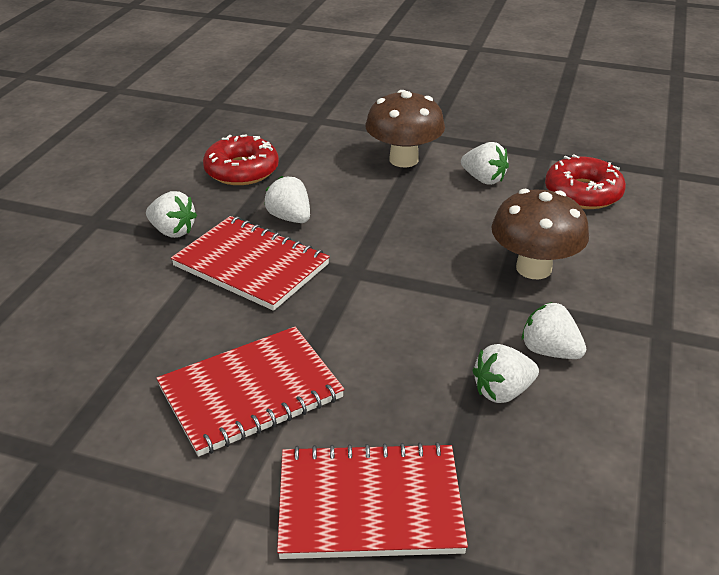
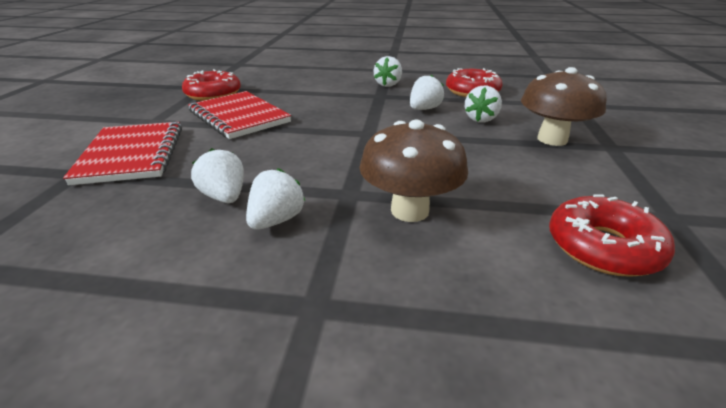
camera: 80 degrees right, 5 degrees down
red notebook [171,216,330,311] -> none
white strawberry [461,142,509,185] -> white strawberry moved to [465,86,502,123]
none -> red donut [182,69,241,101]

